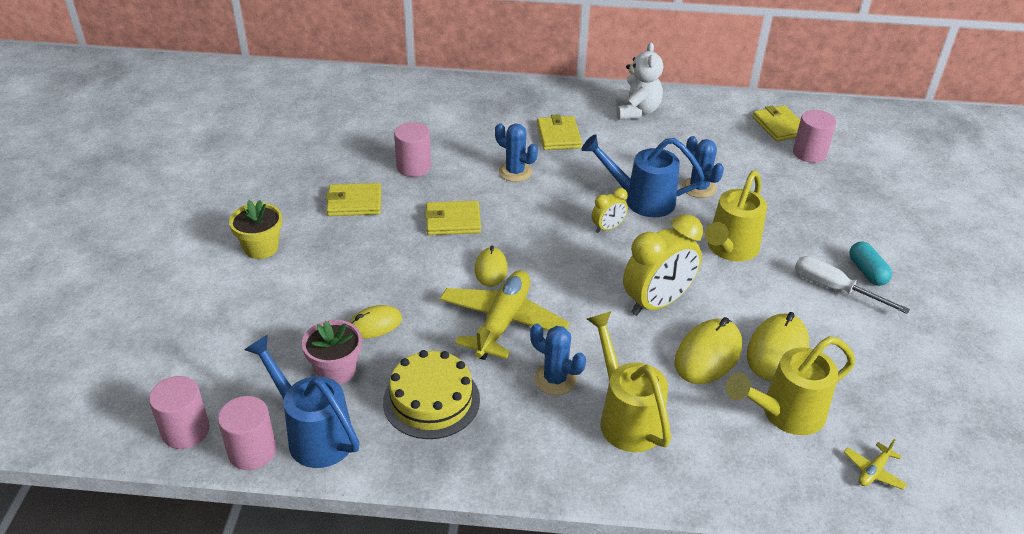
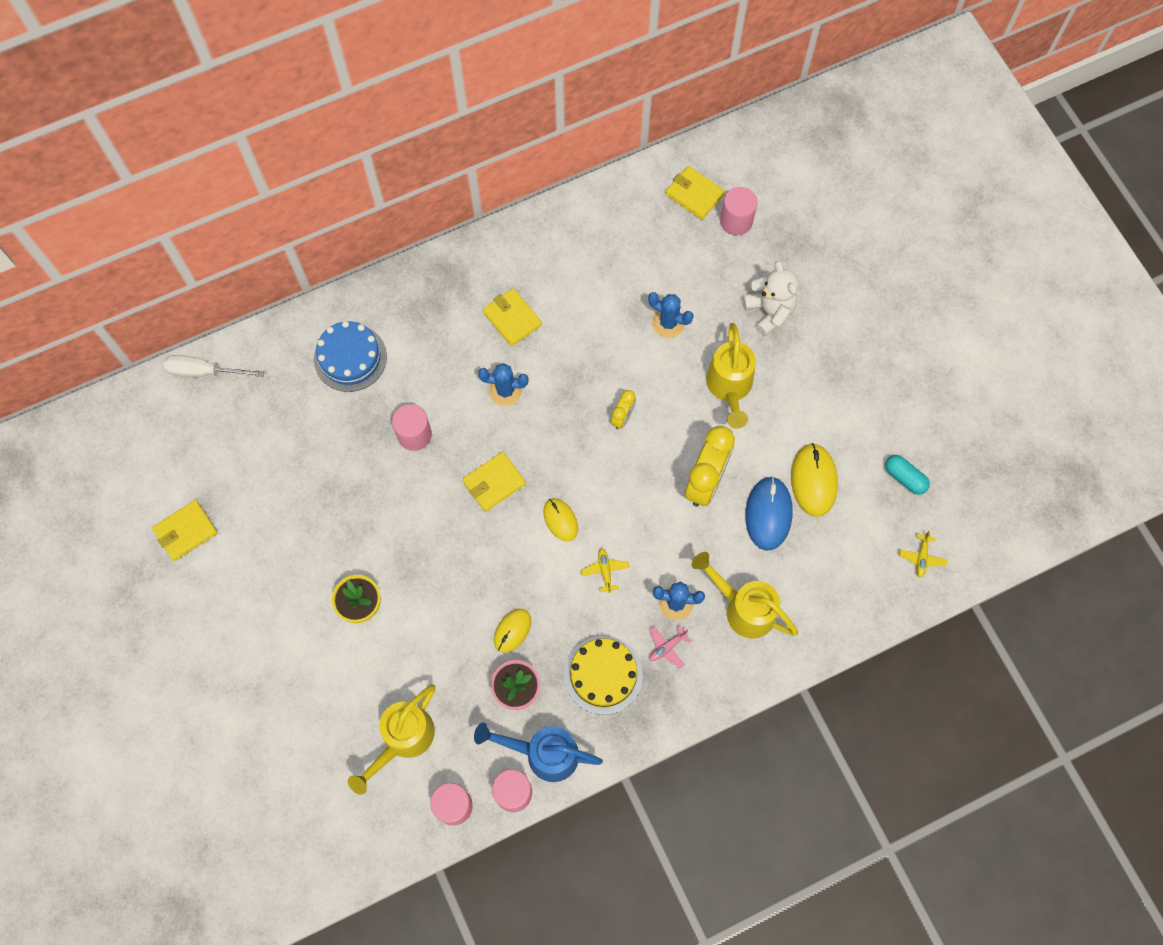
camera: 30 degrees left, 30 degrees up
yellow wallet [326,183,381,216] -> yellow wallet moved to [152,500,218,561]
yellow plane [440,270,570,360] -> yellow plane [581,548,630,593], size x0.43
blue watering can [581,134,705,217] -> none
white teddy bear [616,42,663,120] -> white teddy bear moved to [742,261,798,336]
yellow mouse [675,317,742,384] -> blue mouse [745,476,793,551]
yellow watering can [726,336,855,435] -> yellow watering can moved to [348,684,435,795]
white screwdriver [795,256,910,314] -> white screwdriver moved to [164,355,264,377]
turquoise capsule [849,242,892,286] -> turquoise capsule moved to [885,455,930,495]
none -> blue cake [314,321,387,392]
none -> pink plane [649,626,691,669]

